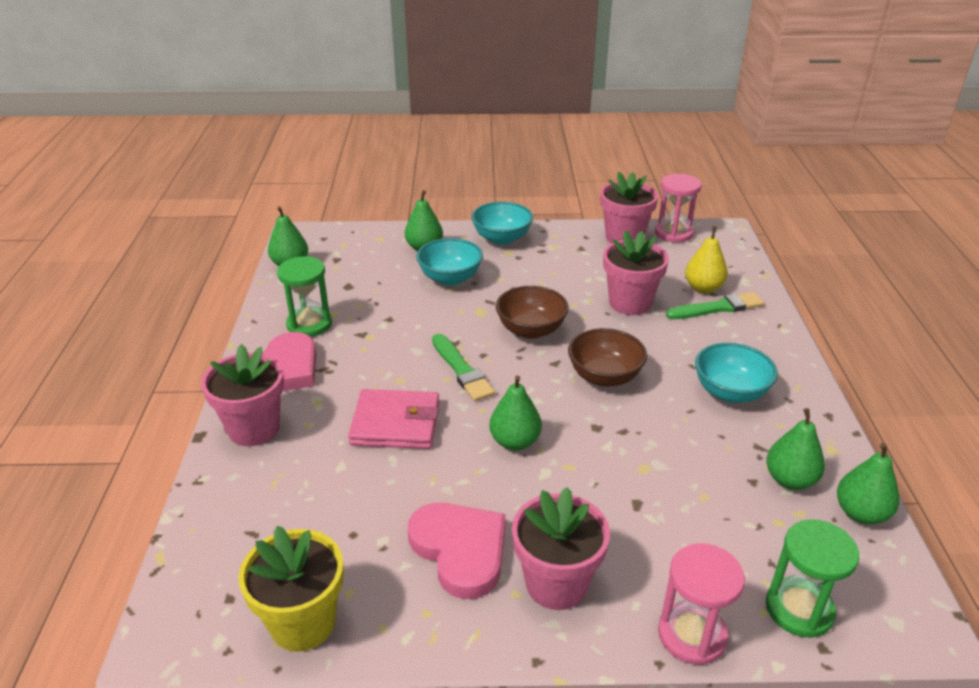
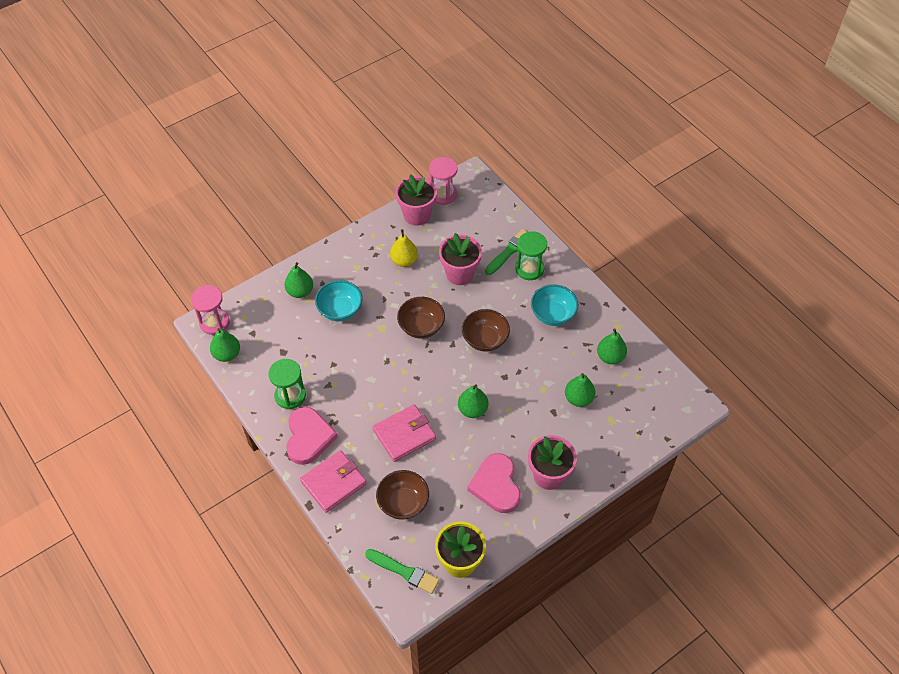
camera: 35 degrees left, 20 degrees up
pink flower pot [201,344,284,446] -> pink wallet [300,450,367,513]
pink heart [408,503,506,599] -> pink heart turned 120 degrees counterclockwise [467,453,521,513]
green brush [432,334,495,401] -> green brush moved to [365,549,439,594]
turquoise bowl [471,202,533,245] -> none
pink hourglass [658,543,745,665] -> pink hourglass moved to [191,285,230,335]
yellow pear [685,226,728,293] -> yellow pear moved to [390,229,418,267]
green hourglass [766,519,859,638] -> green hourglass moved to [515,231,547,280]
green pear [837,443,900,524] -> green pear moved to [565,373,595,407]
none -> brown bowl [376,470,429,520]

